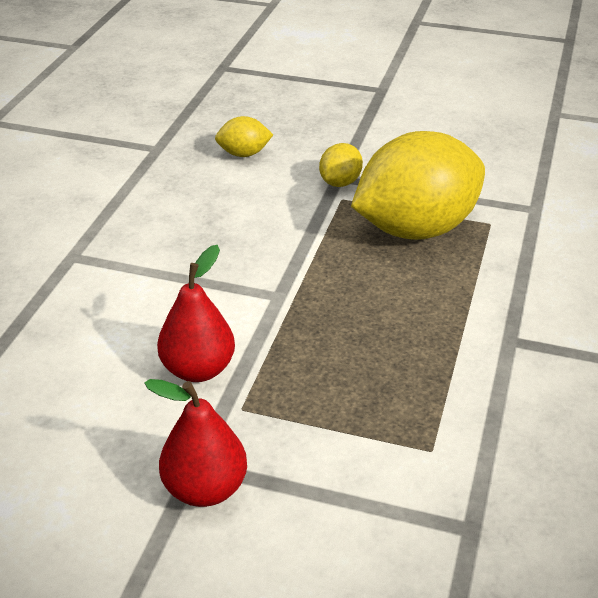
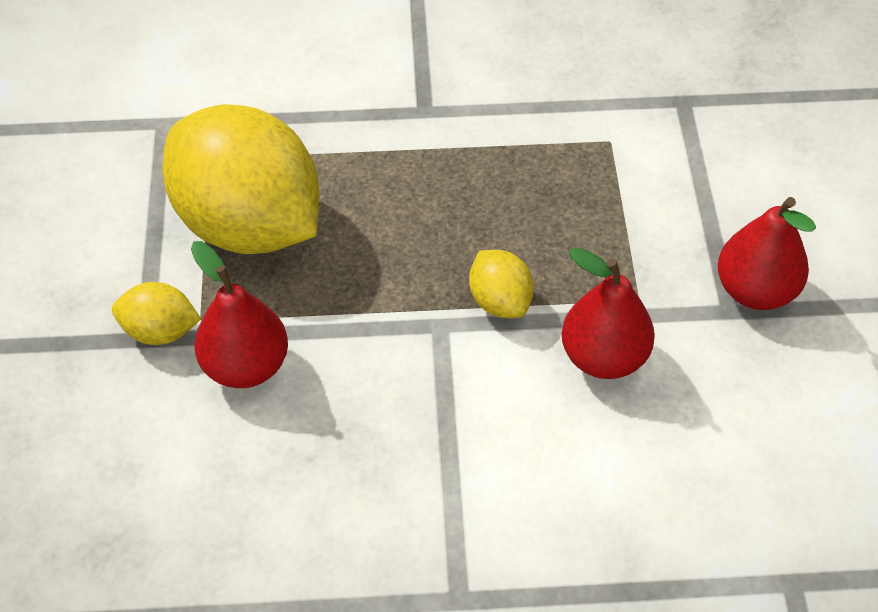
camera: 110 degrees left, 15 degrees up
yellow lemon [215,116,273,157] -> yellow lemon moved to [469,250,534,318]
none -> red pear [191,241,288,388]

